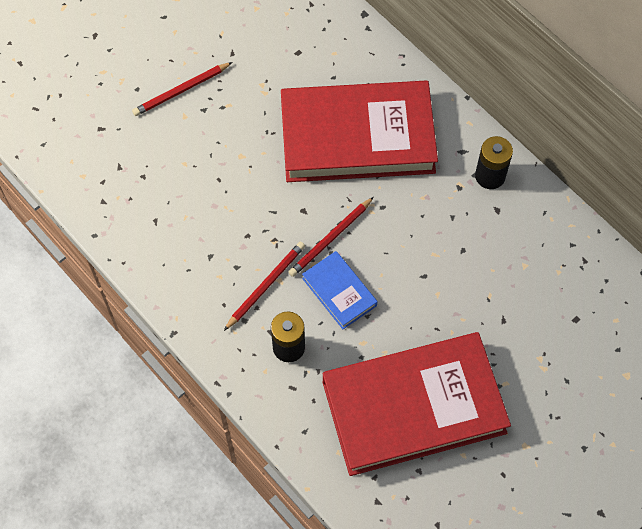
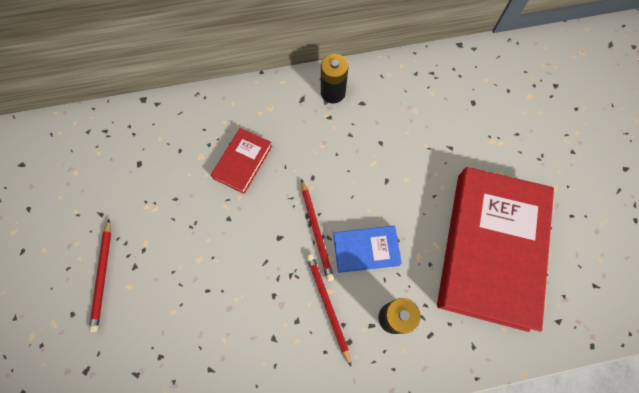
camera: 60 degrees left, 5 degrees up
red book [281,81,438,182] -> red book [211,128,272,194], size x0.44

